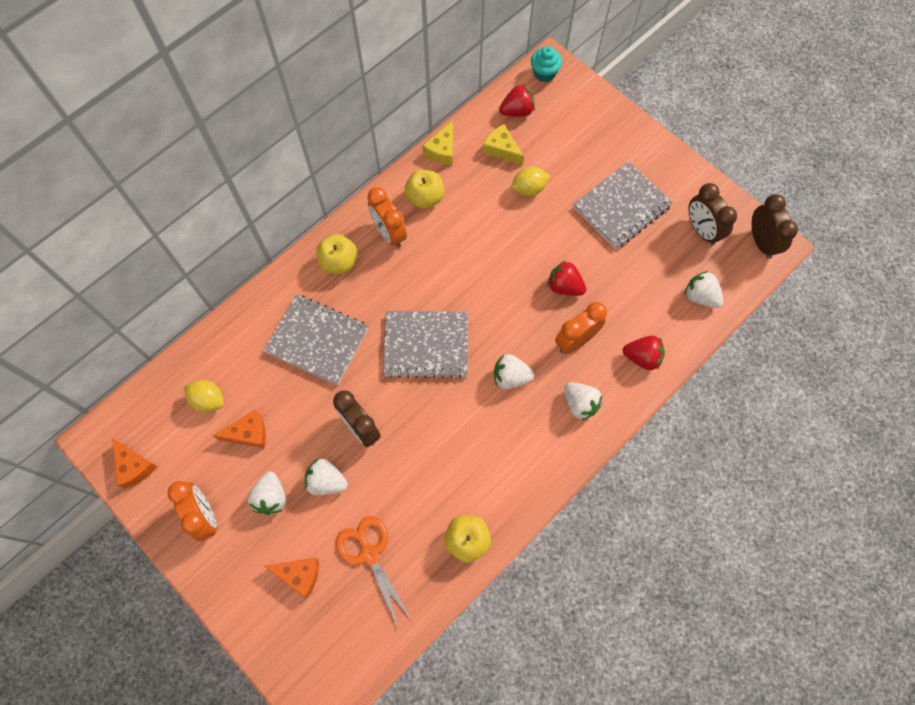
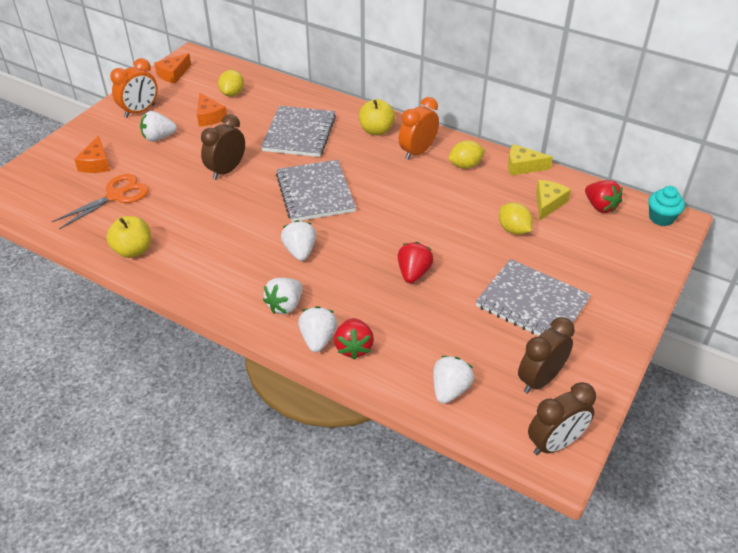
camera: 75 degrees right, 25 degrees down
white strawberry [305,459,348,495] -> white strawberry moved to [298,306,338,352]
yellow apple [405,170,444,209] -> yellow lemon [448,140,486,169]
orange clock [555,302,607,354] -> none

